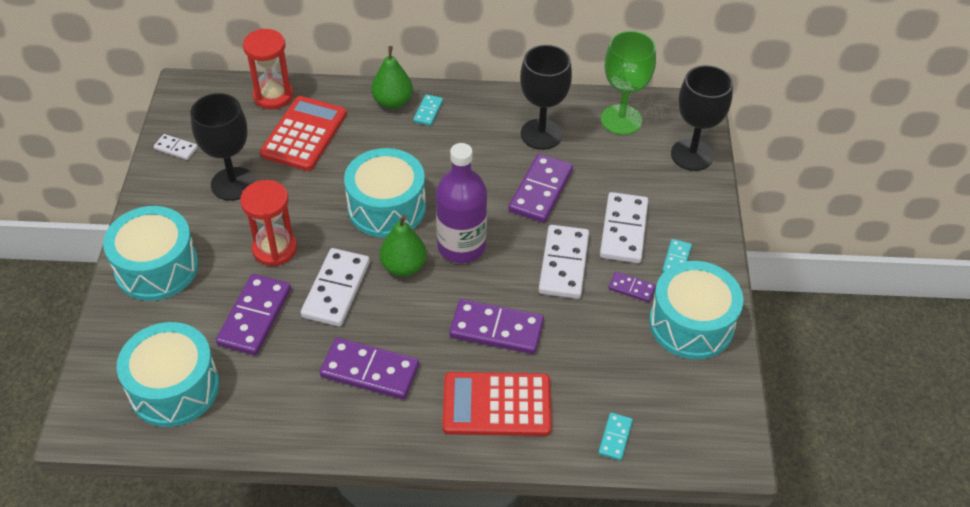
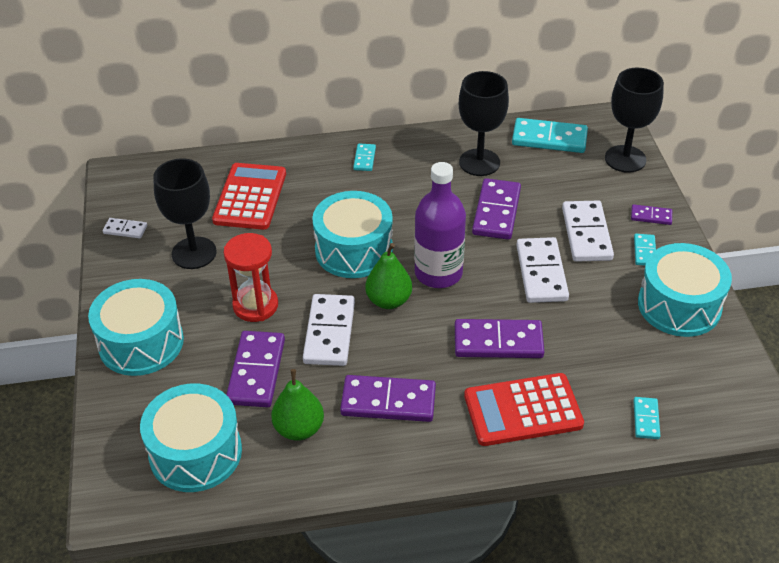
camera: 10 degrees left, 5 degrees down
red hourglass [243,29,293,109] -> none
green pear [371,46,413,109] -> green pear moved to [271,369,324,441]
green goblet [601,31,656,135] -> turquoise domino [512,118,588,153]
purple domino [608,272,656,302] -> purple domino moved to [631,204,672,225]

